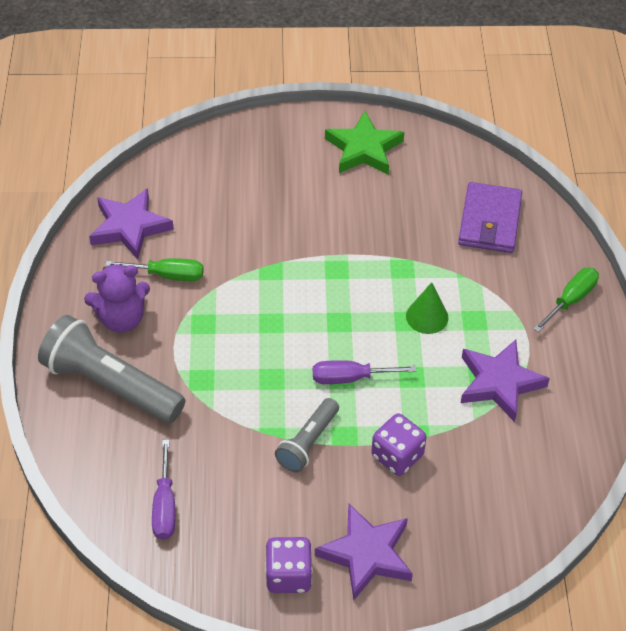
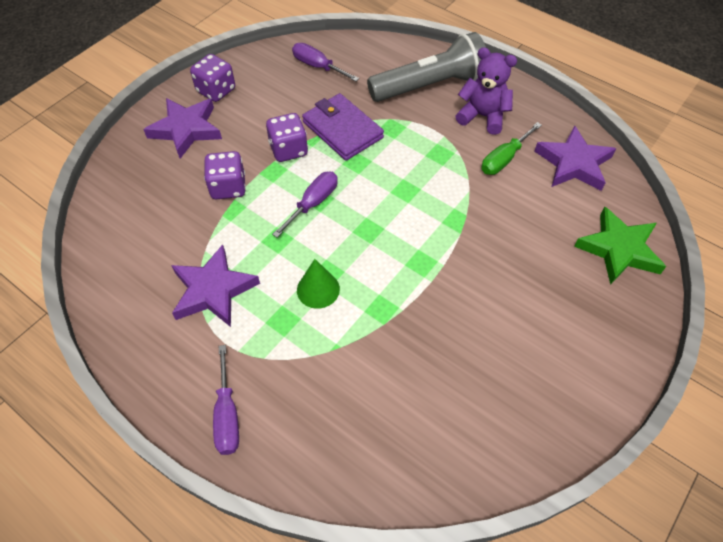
camera: 130 degrees right, 5 degrees up
purple teddy bear [84,264,150,333] -> purple teddy bear turned 90 degrees clockwise [455,47,517,135]
grey flashlight [275,398,339,472] -> purple dice [266,113,308,162]
green star [325,111,404,175] -> green star moved to [574,207,666,285]
purple wallet [458,182,522,253] -> purple wallet moved to [302,93,384,161]
green screwdriver [533,268,599,332] -> purple screwdriver [213,345,239,455]

